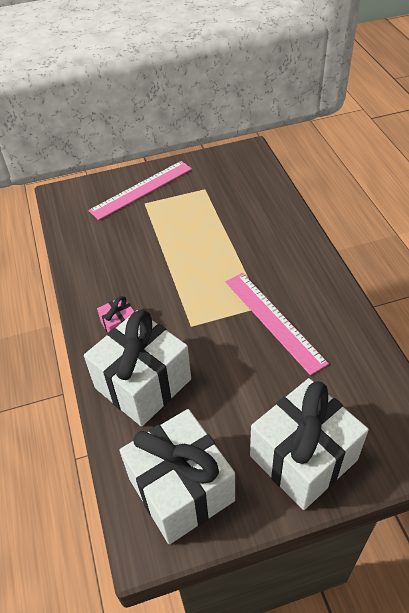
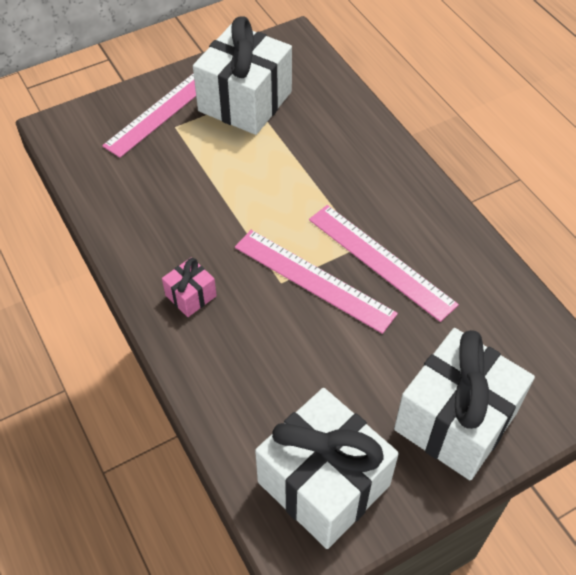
camera: 15 degrees left, 5 degrees up
white gift [84,310,191,427] -> white gift moved to [193,16,292,135]
none -> pink ruler [235,230,398,334]

